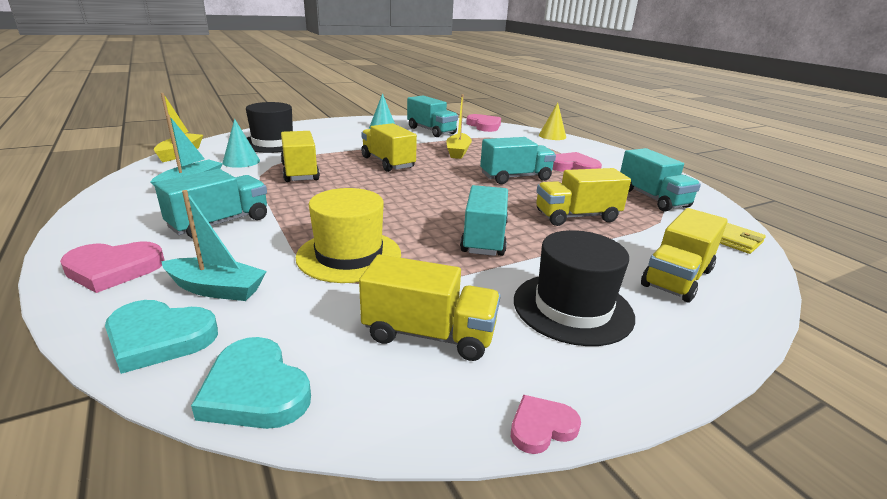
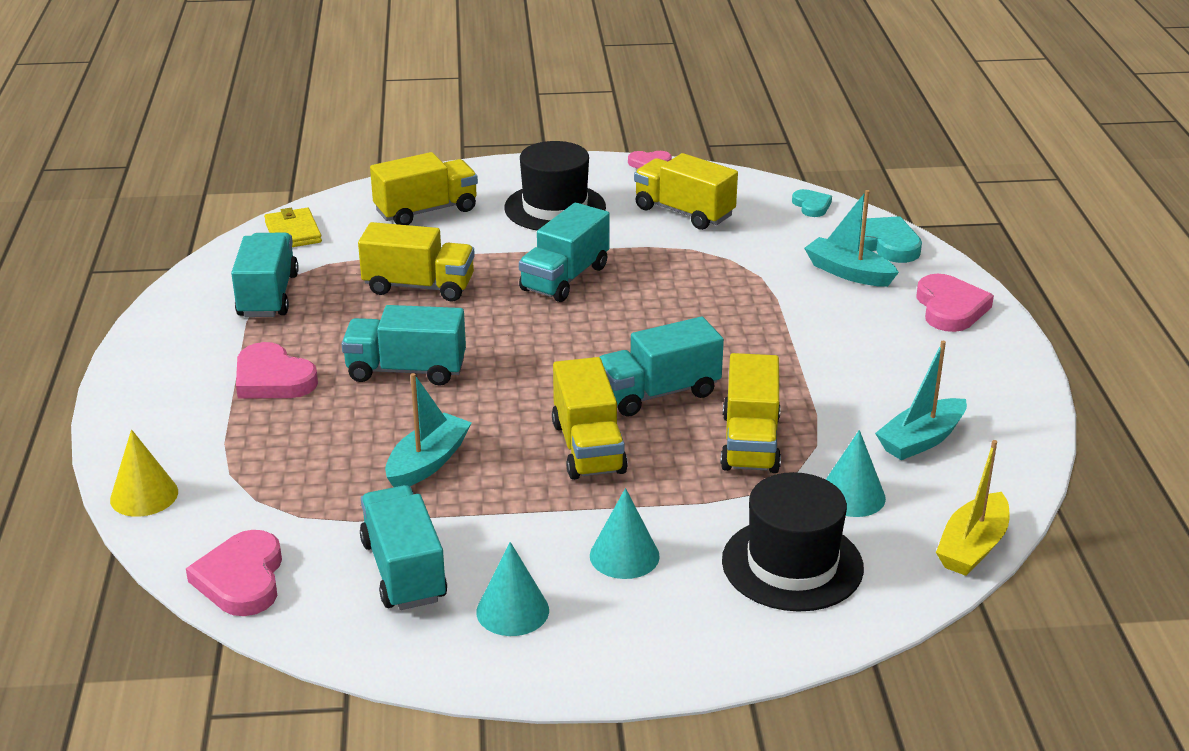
camera: 155 degrees left, 5 degrees up
pink heart [60,241,164,293] -> pink heart turned 75 degrees clockwise [917,274,994,332]
turquoise truck [154,169,267,238] -> turquoise truck moved to [600,317,724,417]
turquoise heart [191,337,311,429] -> turquoise heart [792,189,832,217], size x0.58
yellow hat [295,188,401,283] -> none
yellow boat [446,94,472,159] -> turquoise boat [385,373,472,487]
none -> turquoise cone [590,488,660,579]

